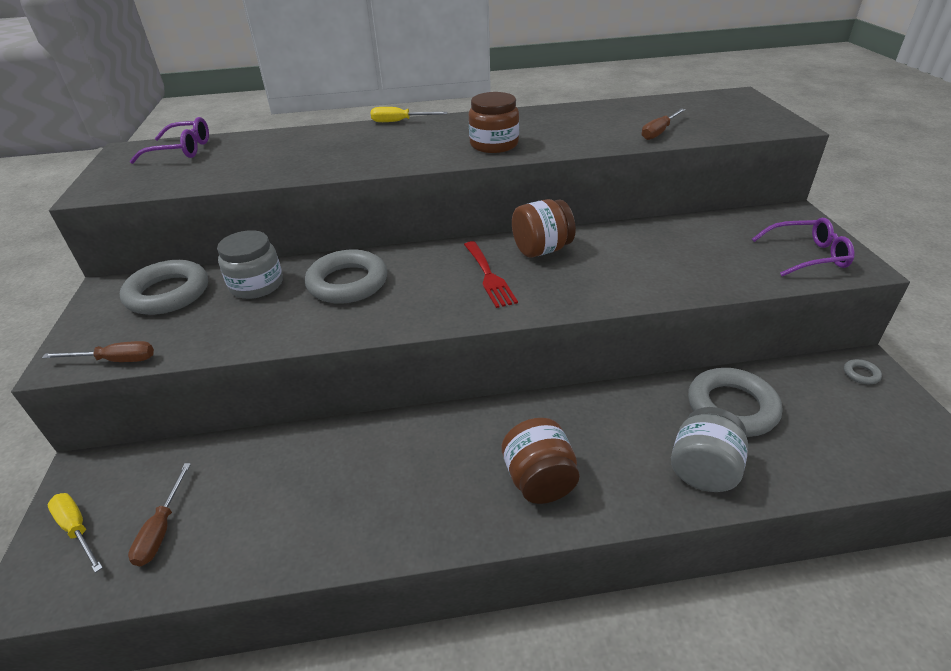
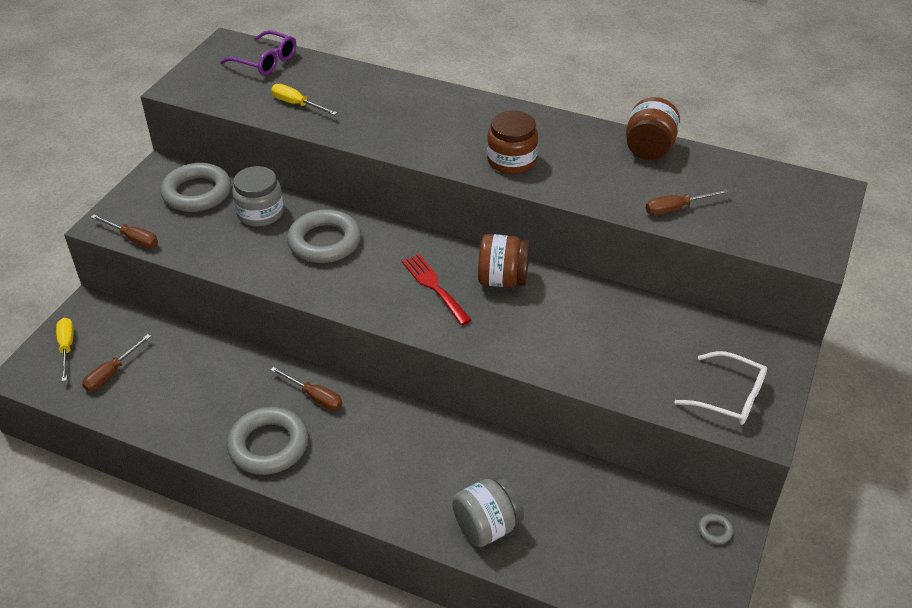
camera: 30 degrees right, 5 degrees up
yellow screwdriver [371,107,447,122] -> yellow screwdriver moved to [271,84,337,115]
red fork [464,241,518,308] -> red fork turned 135 degrees clockwise [402,254,471,325]
brown jar [502,418,580,504] -> brown jar moved to [626,97,680,160]
grey ring [688,368,782,437] -> grey ring moved to [227,407,308,475]
purple glasses [752,218,855,276] -> white glasses [674,351,767,425]
none -> brown screwdriver [270,367,342,410]

